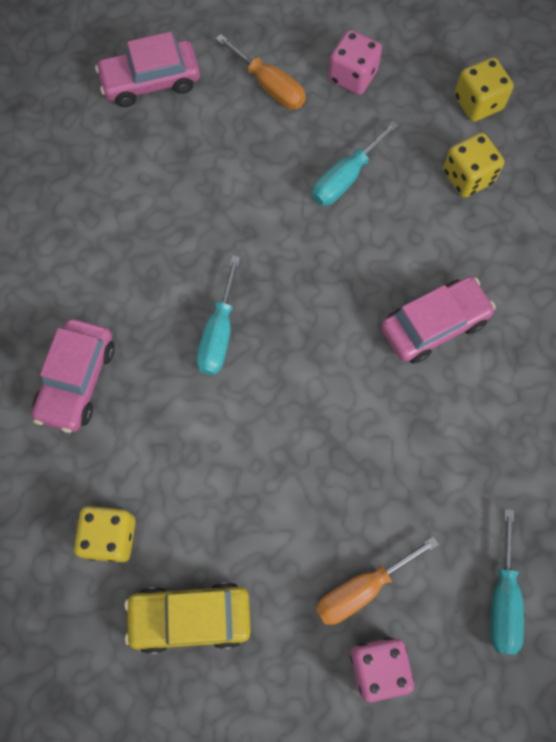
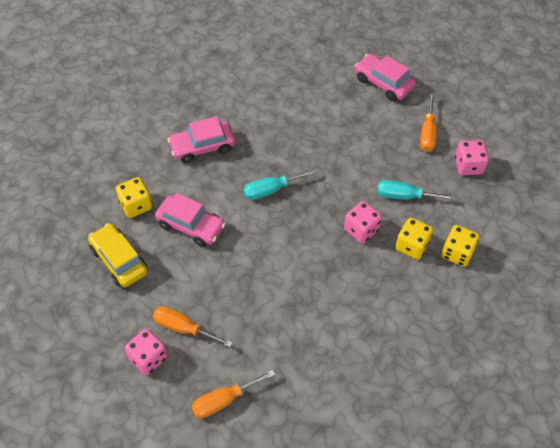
camera: 55 degrees right, 15 degrees down
pink car [381,276,496,364] -> pink car moved to [155,193,226,247]
yellow dice [454,57,514,122] -> yellow dice moved to [395,217,433,260]
turquoise screwdriver [490,509,524,655] -> orange screwdriver [191,370,275,418]
none -> pink dice [344,201,382,243]

